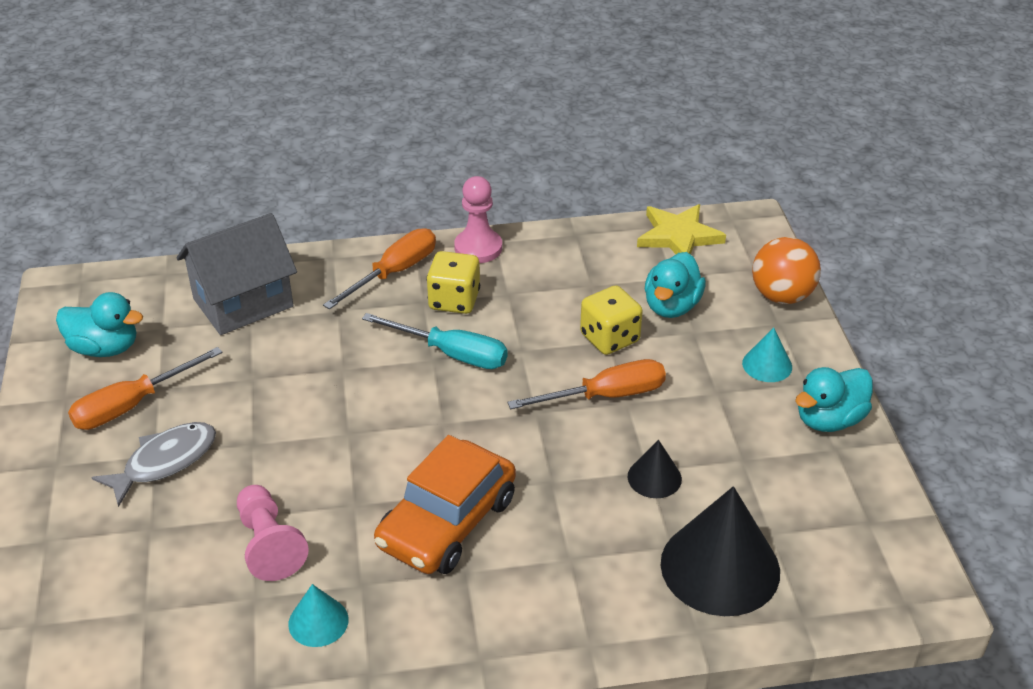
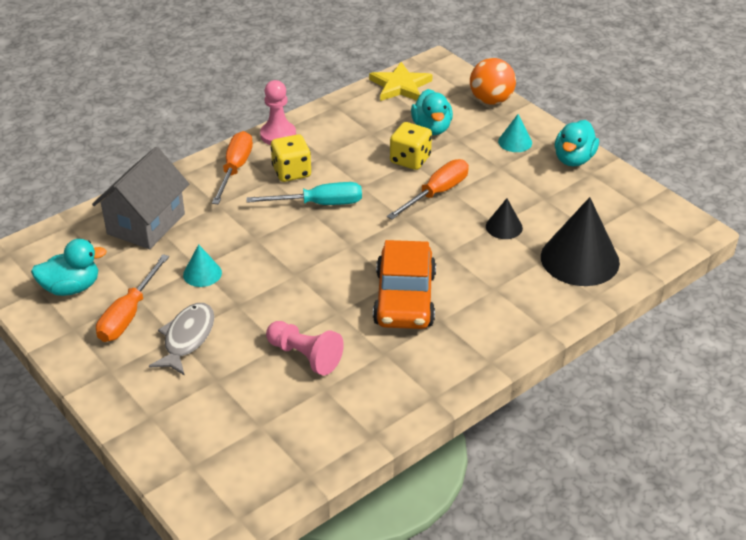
camera: 30 degrees left, 0 degrees up
turquoise cone [288,584,349,647] -> turquoise cone moved to [183,244,222,287]

